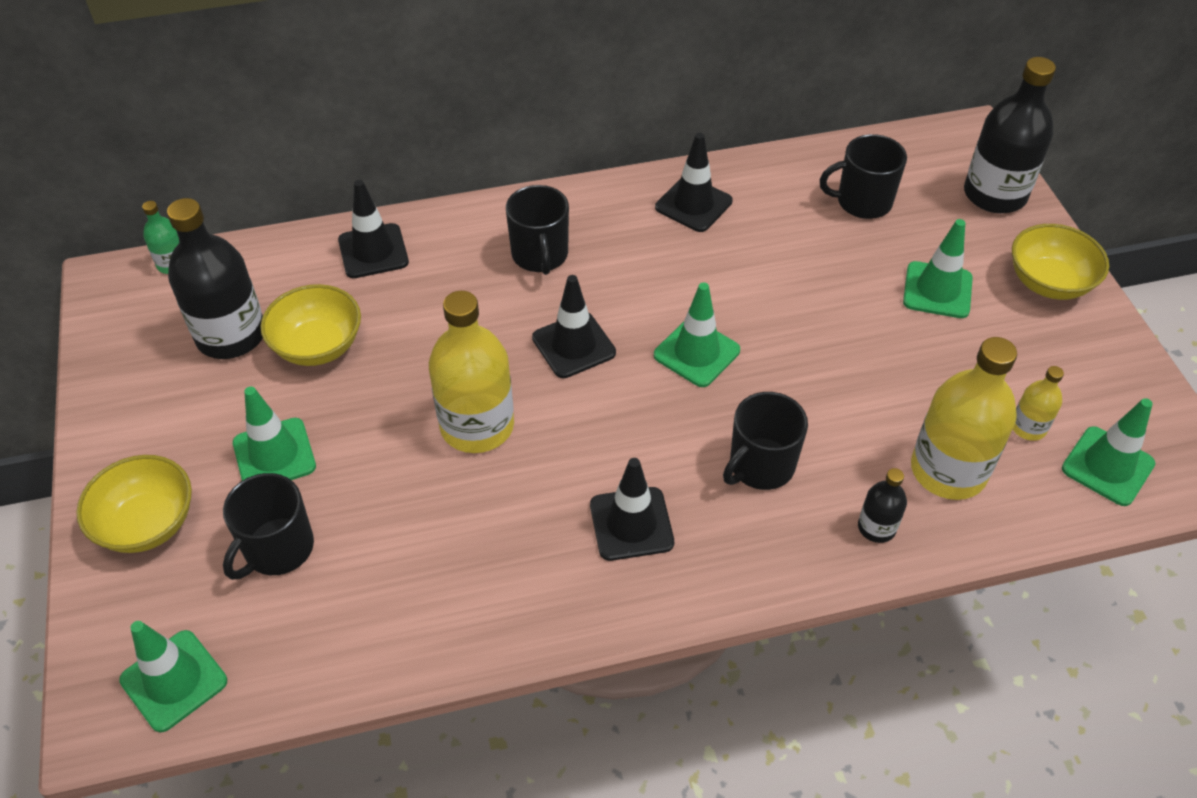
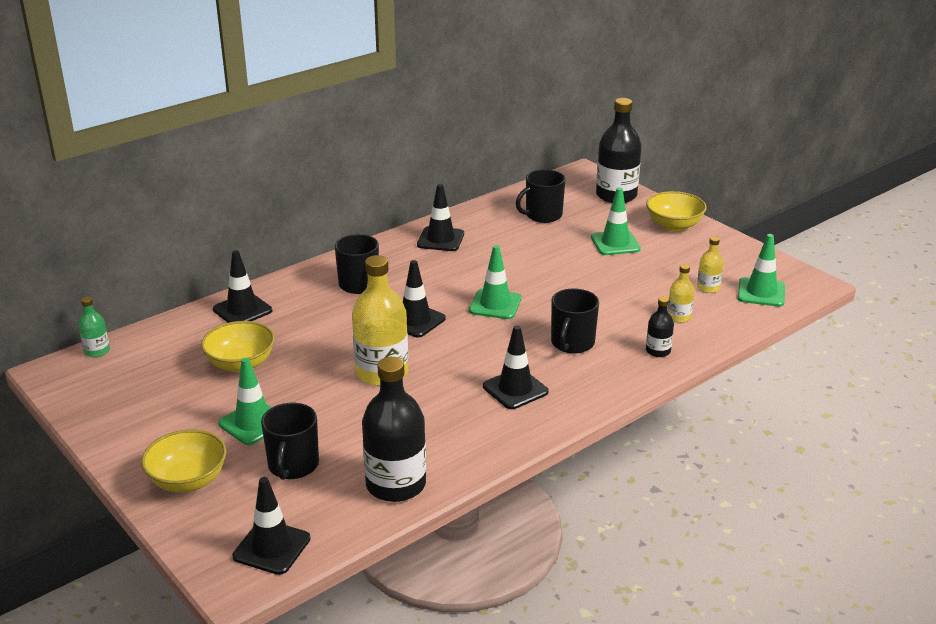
camera: 25 degrees left, 20 degrees down
green traffic cone [119,621,227,732] -> black traffic cone [232,477,311,575]
black bottle [167,198,263,359] -> black bottle moved to [362,357,426,502]
yellow bottle [911,337,1017,500] -> yellow bottle [668,264,695,323], size x0.49

